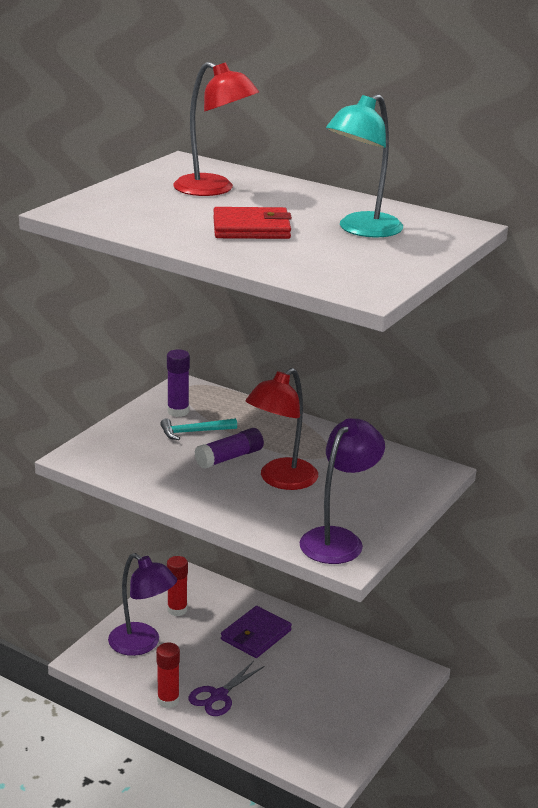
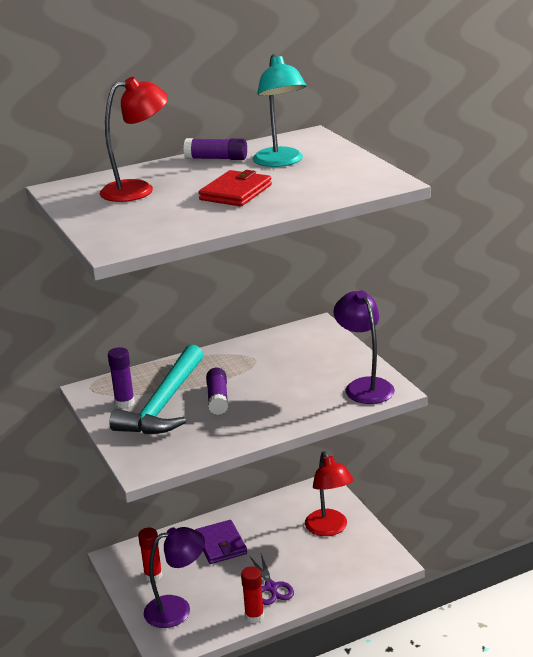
camera: 55 degrees left, 0 degrees up
turquoise hammer [160,418,237,440] -> turquoise hammer [109,344,204,434], size x2.24
red lamp [246,368,318,490] -> red lamp moved to [305,451,354,536]
none -> purple glue stick [183,138,247,160]

